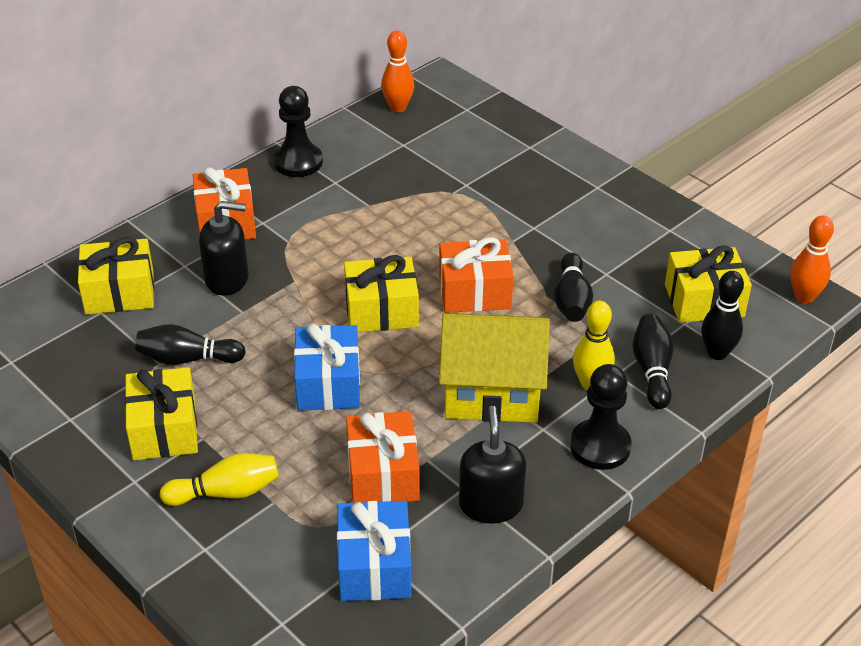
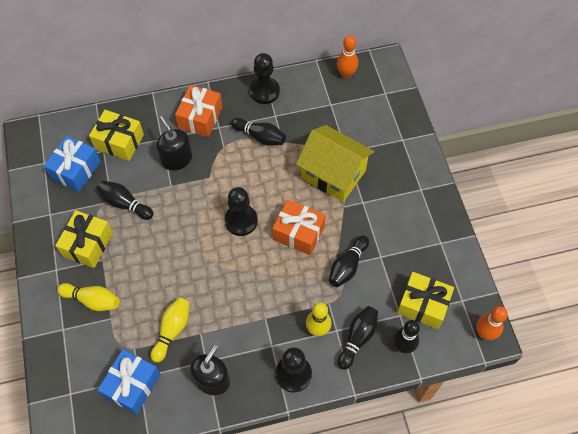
camera: 30 degrees right, 20 degrees up
black soap dispenser [199,201,248,296] -> black soap dispenser turned 150 degrees counterclockwise [157,116,192,170]
blue gift [294,324,360,411] -> blue gift moved to [44,136,101,192]
yellow gift [344,255,419,332] -> black pawn [224,187,258,236]
orange gift [346,411,420,503] -> yellow bowling pin [151,297,190,363]
yellow house [439,313,550,423] -> yellow house moved to [296,125,374,202]
none -> black bowling pin [231,118,286,146]

